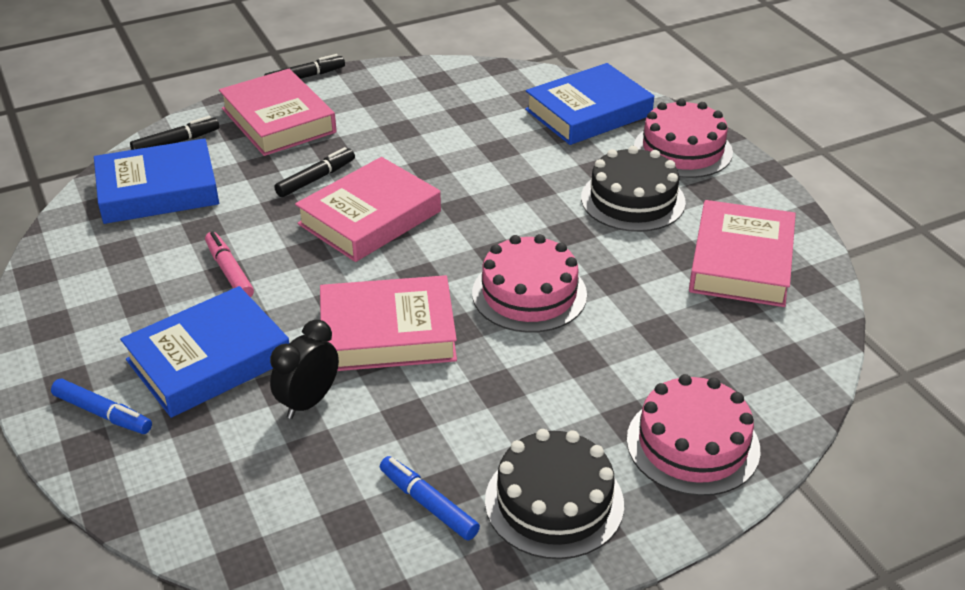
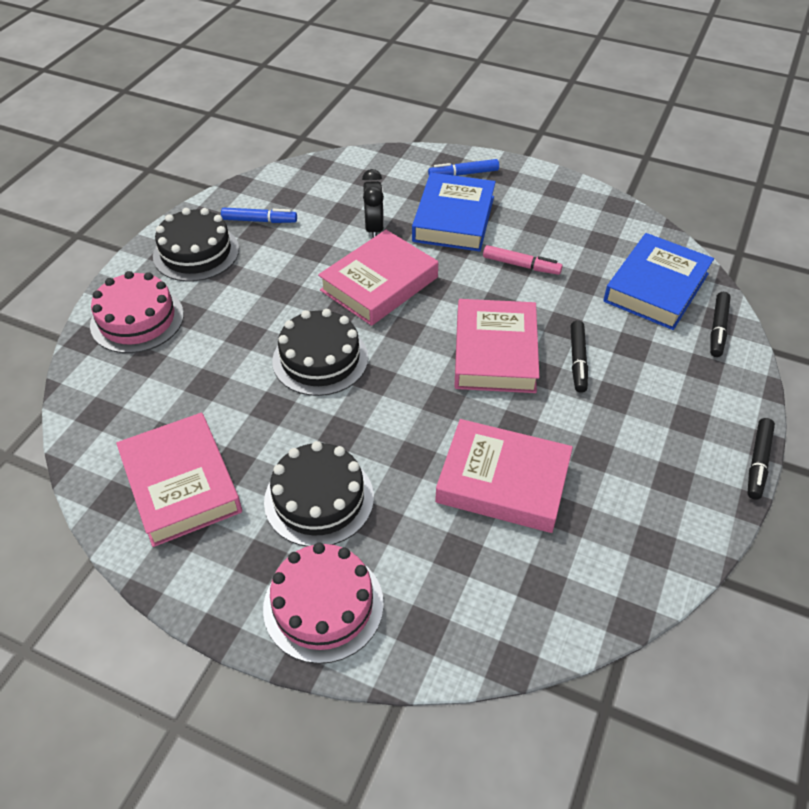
camera: 140 degrees right, 10 degrees up
pink book [219,69,337,156] -> pink book moved to [435,419,573,533]
pink cake [472,234,587,333] -> black cake [272,309,368,396]
blue book [525,63,654,145] -> none

